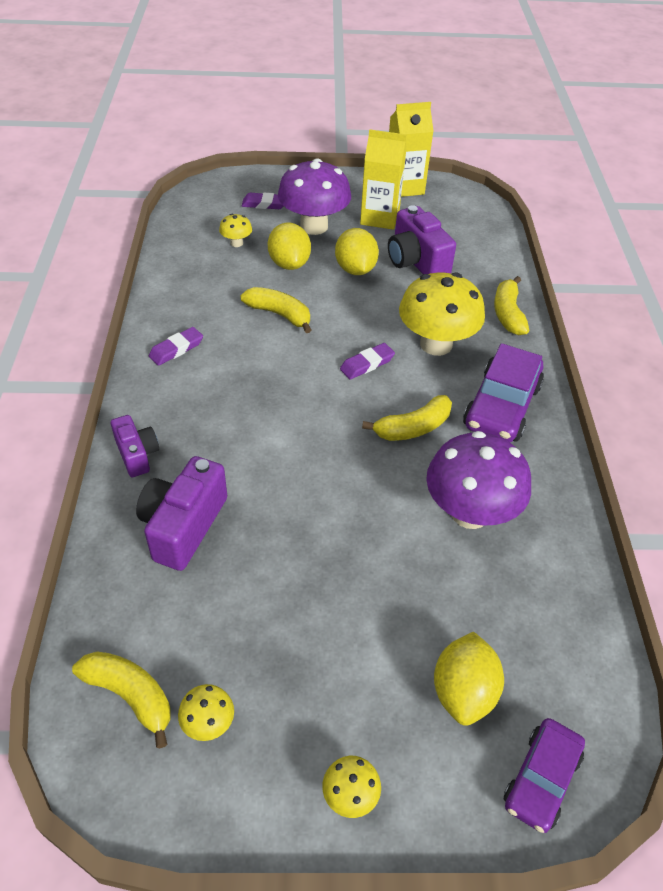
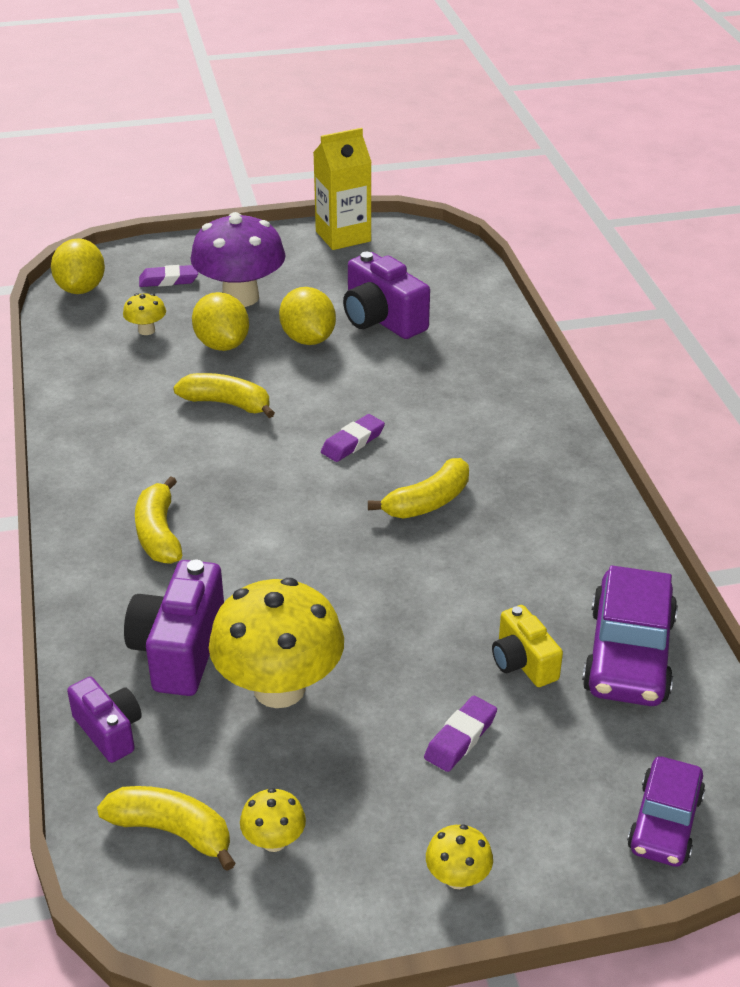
camera: 10 degrees left, 10 degrees down
purple camera [111,415,159,477] -> purple camera moved to [67,677,142,763]
purple eraser [149,327,203,366] -> purple eraser moved to [424,696,497,772]
yellow carton [360,129,407,230] -> none
yellow mushroom [399,272,485,356] -> yellow mushroom moved to [209,578,344,708]
purple mushroom [426,431,531,529] -> none
yellow lemon [434,632,504,726] -> yellow lemon moved to [51,238,105,294]
purple car [463,343,544,442] -> purple car moved to [582,565,678,706]
yellow banana [494,276,529,335] -> yellow banana moved to [135,476,182,564]
none -> yellow camera [492,605,563,687]

